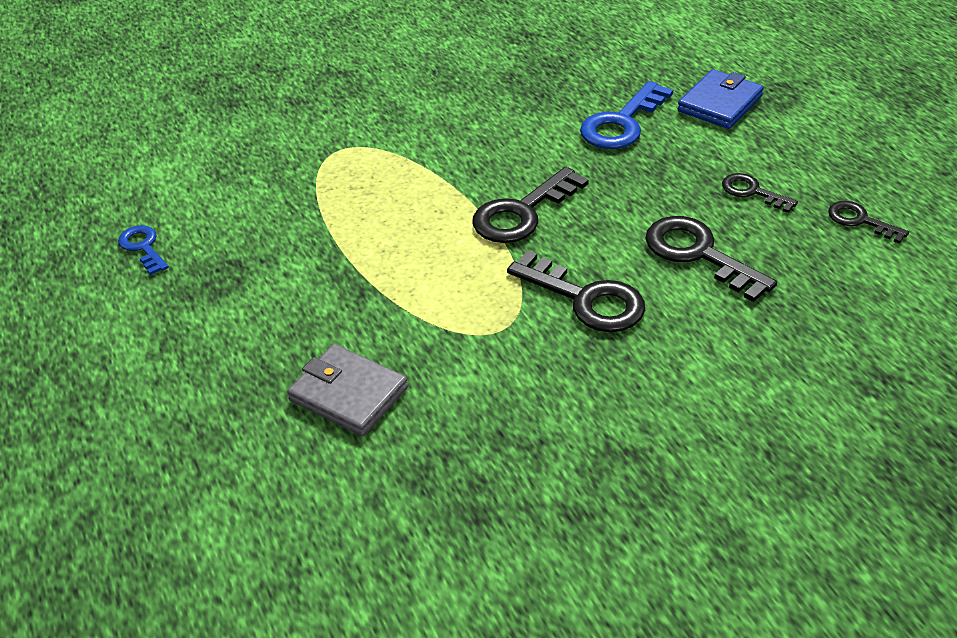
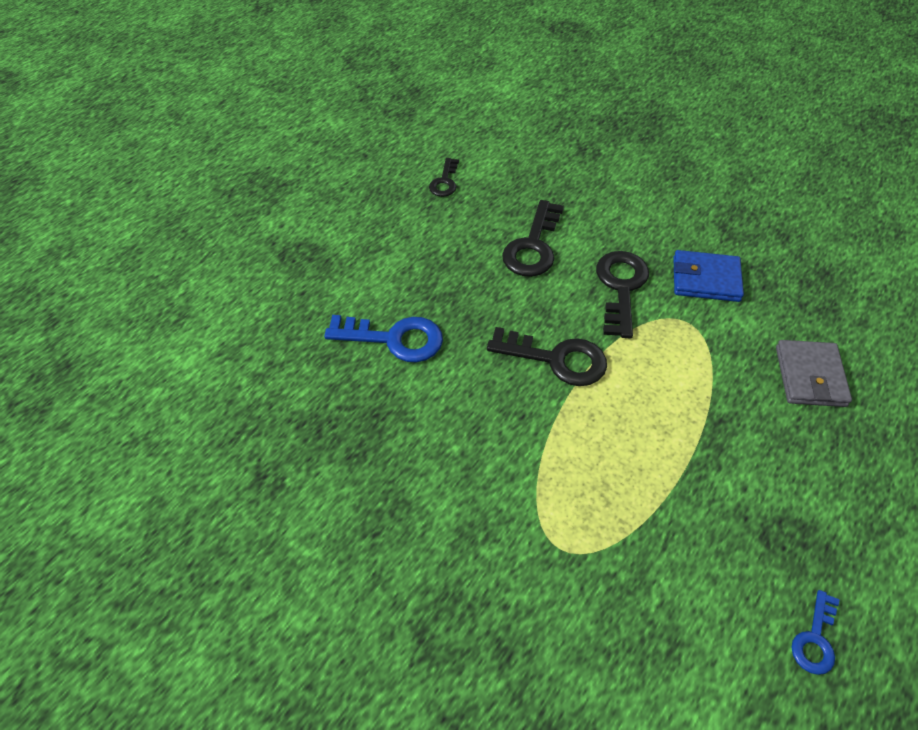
camera: 120 degrees left, 10 degrees up
blue wallet [678,69,764,129] -> blue wallet moved to [673,250,744,302]
black key [722,173,798,213] -> none

